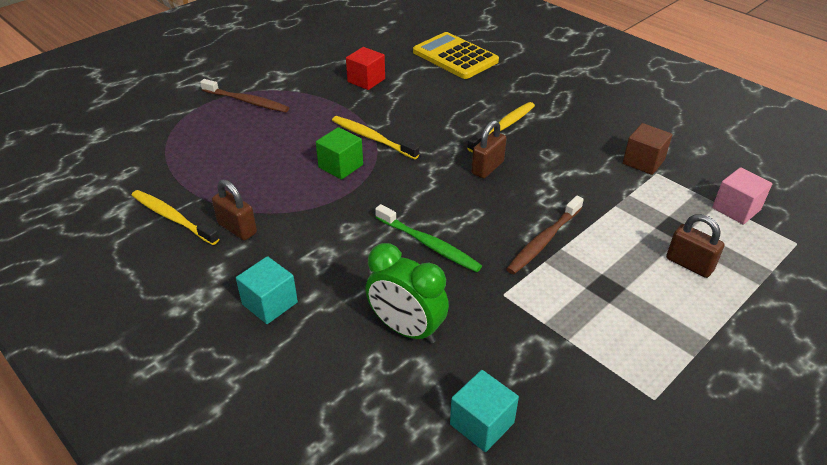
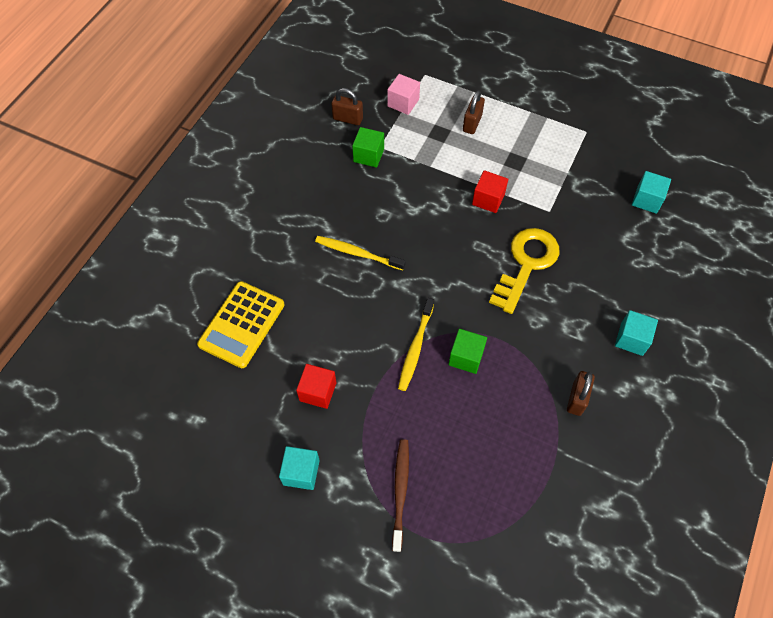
camera: 110 degrees left, 20 degrees up
yellow toothbrush [131,190,219,245] -> none
green clock [365,243,449,344] -> none
green toothbrush [375,204,482,272] -> yellow key [489,228,559,314]
brown padlock [471,120,507,179] -> brown padlock moved to [331,88,363,125]
brown toothbrush [506,196,584,274] -> red cube [472,170,508,213]
brown cube [623,123,672,175] -> green cube [352,127,384,168]
none -> turquoise cube [279,446,320,490]

